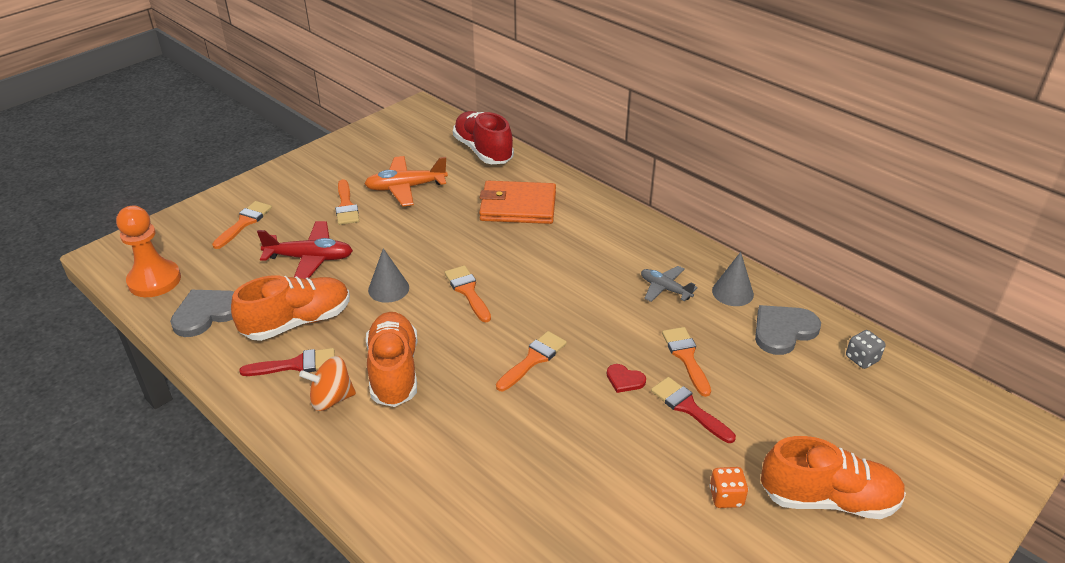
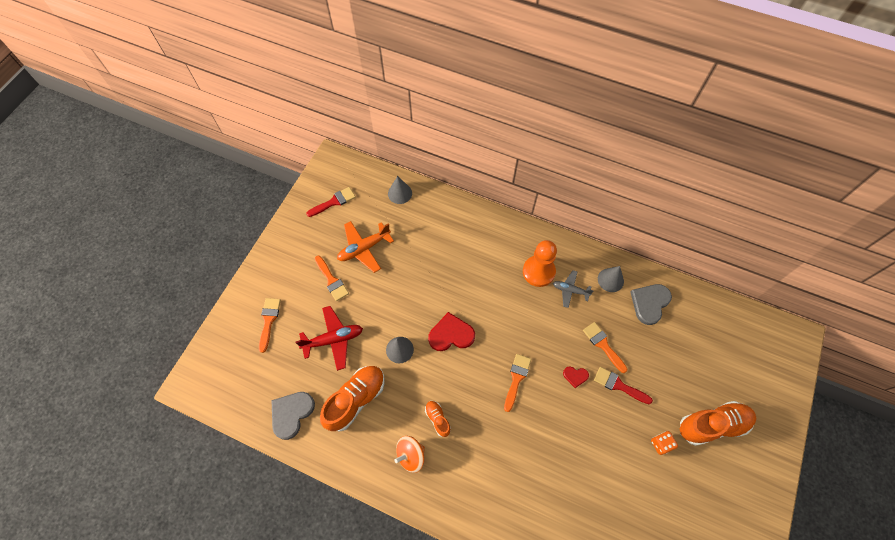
camera: 20 degrees left, 25 degrees up
orange pawn [116,206,181,297] -> orange pawn moved to [523,240,557,287]
red brush [239,348,335,376] -> red brush moved to [306,187,356,217]
orange shoe [366,312,418,407] -> orange shoe [425,401,451,437], size x0.50
orange brush [445,265,491,322] -> red heart [428,312,475,351]
red shoe [453,111,514,164] -> grey cone [388,176,412,204]
orange wallet [479,181,556,224] -> none
grey dice [846,330,886,369] -> none

